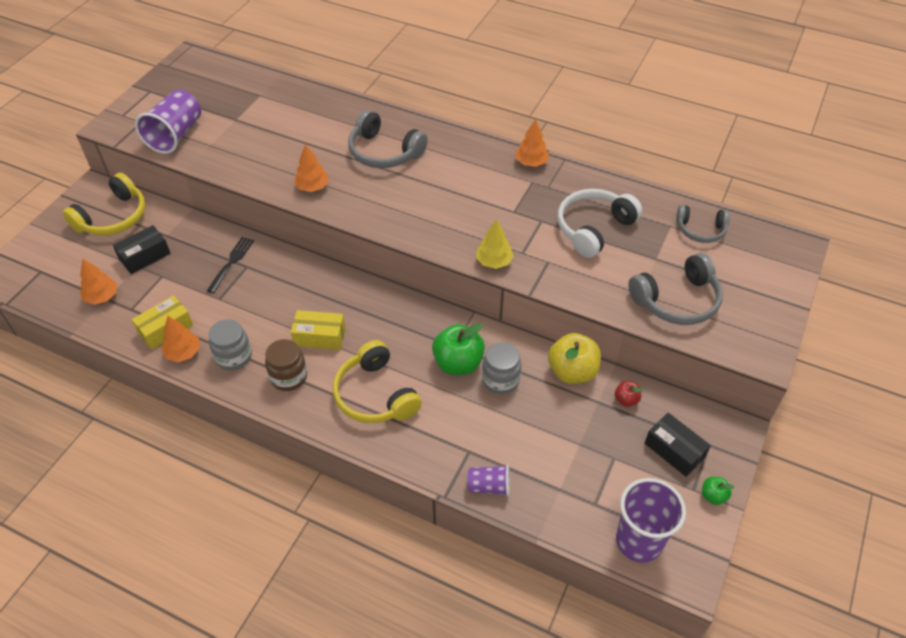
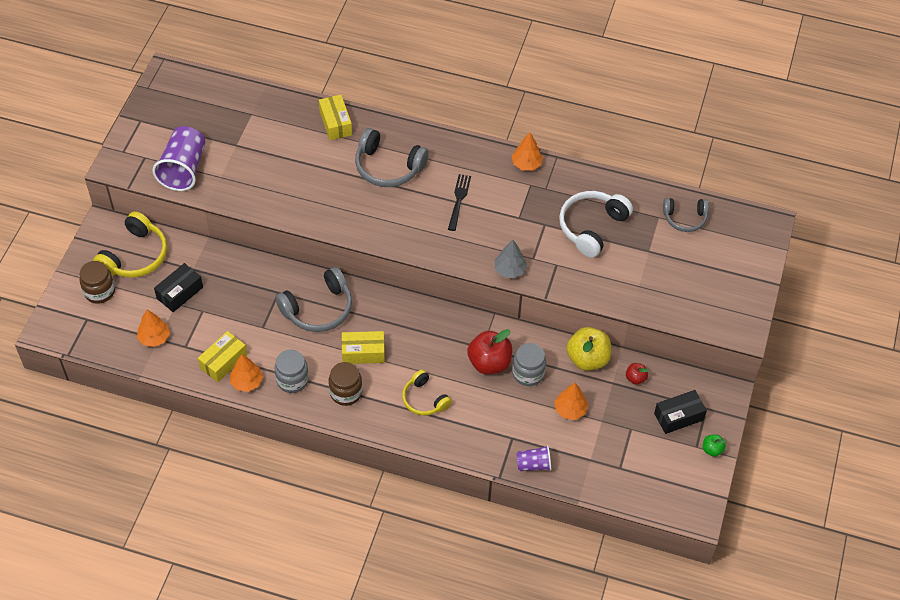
camera: 10 degrees left, 5 degrees up
black fork [207,237,254,293] -> black fork moved to [448,174,471,231]
orange tree [294,144,329,192] -> orange tree moved to [555,383,588,420]
yellow headphones [333,340,422,423] -> yellow headphones [402,369,452,416], size x0.64
green apple [432,323,485,375] -> red apple [467,329,512,374]
yellow tree [476,219,514,269] -> grey tree [495,240,527,278]
purple cup [616,478,686,563] -> none
grey headphones [628,253,723,325] -> grey headphones moved to [276,267,352,332]
black box [645,413,711,477] -> black box turned 60 degrees counterclockwise [654,390,707,434]
none -> brown jar [79,261,115,304]
none -> yellow box [319,95,352,140]

